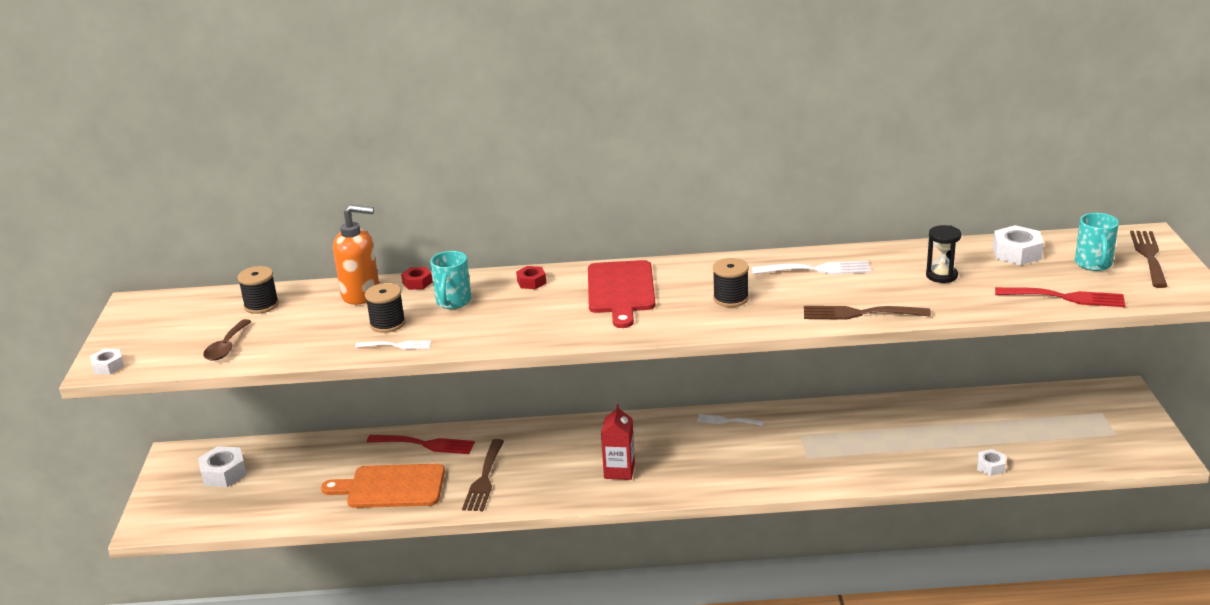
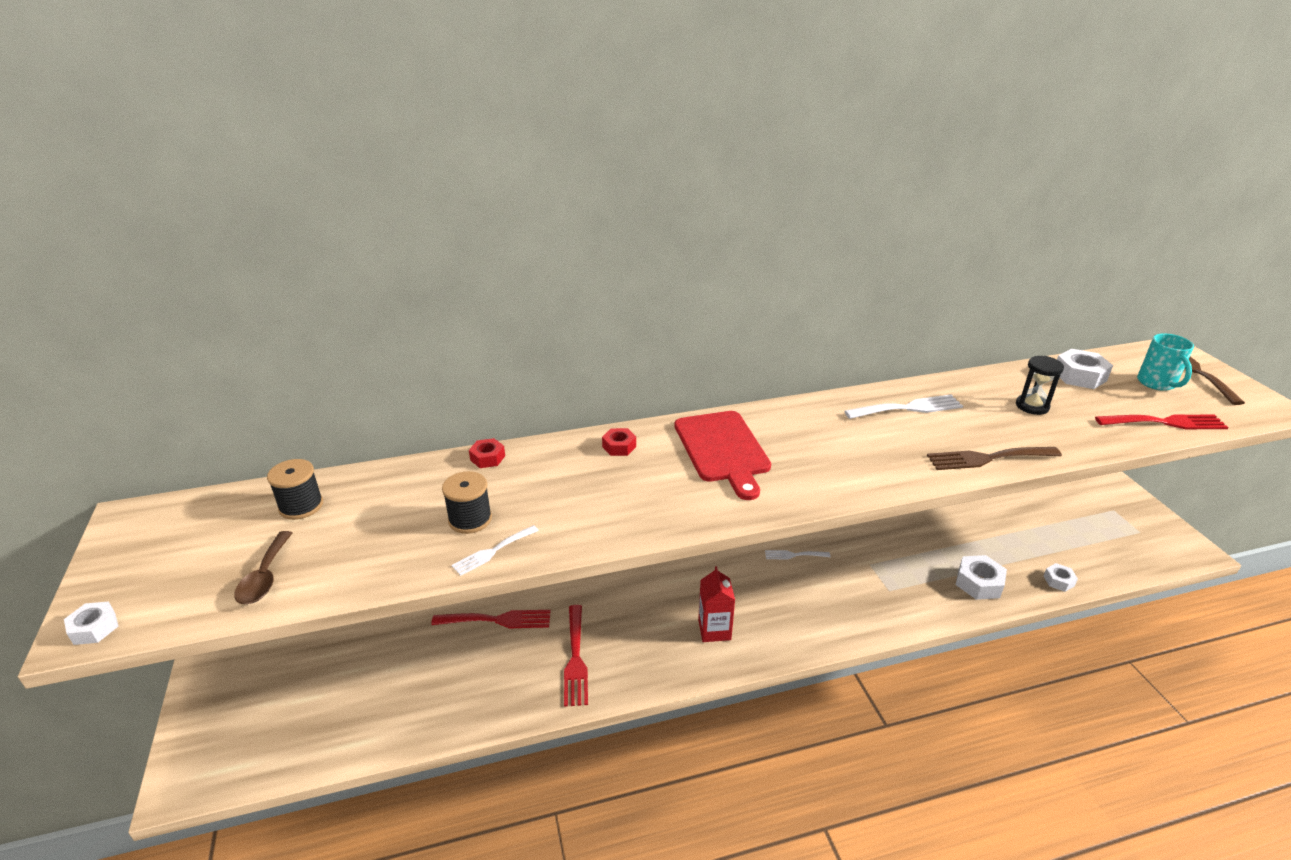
camera: 15 degrees left, 5 degrees up
white nut [198,446,247,487] -> white nut moved to [956,555,1007,600]
orange cutting board [321,464,445,508] -> none
orange soap dispenser [333,205,379,305] -> none
white fork [355,340,432,349] -> white fork turned 150 degrees clockwise [452,525,539,576]
turquoise mug [430,251,472,309] -> none
brown fork [462,439,504,511] -> red fork [564,605,588,707]
black spool [713,258,749,307] -> none

